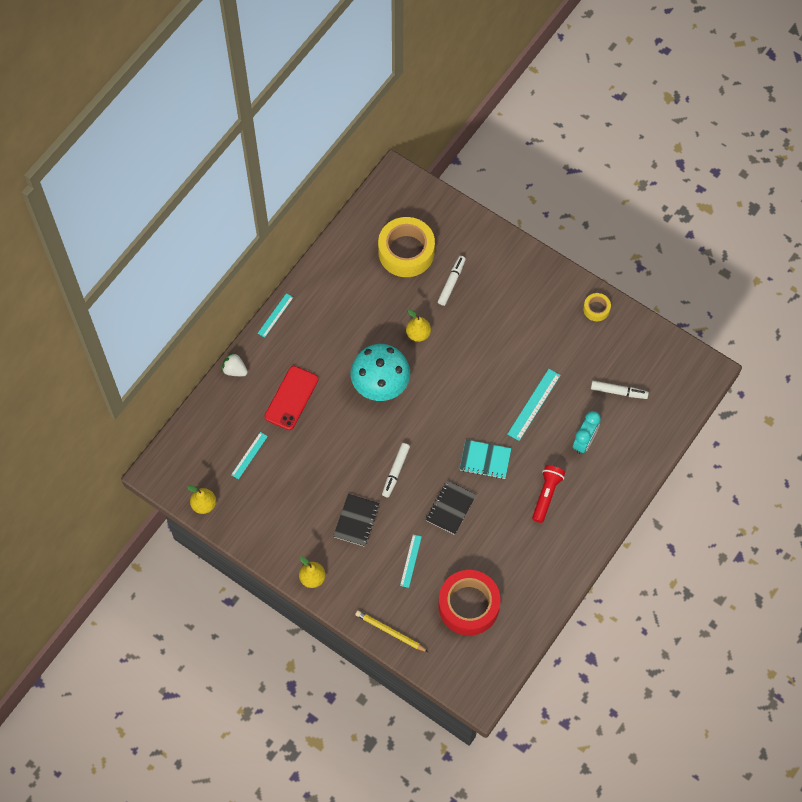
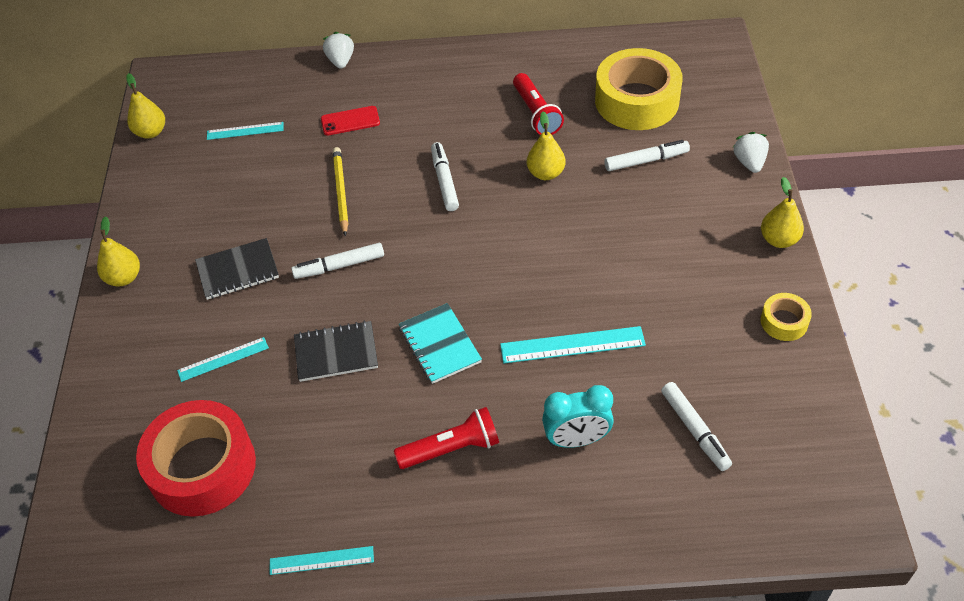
camera: 55 degrees right, 15 degrees down
turquoise ruler [258,293,293,338] -> turquoise ruler moved to [270,546,374,575]
red phone [265,366,318,430] -> red phone [321,106,380,136], size x0.61
turquoise mushroom [351,344,410,401] -> white marker [431,142,459,211]
yellow pencil [355,610,428,652] -> yellow pencil moved to [333,147,348,236]
none -> red flashlight [513,73,564,135]
none -> white strawberry [733,132,769,173]
none -> yellow pear [761,177,804,248]

